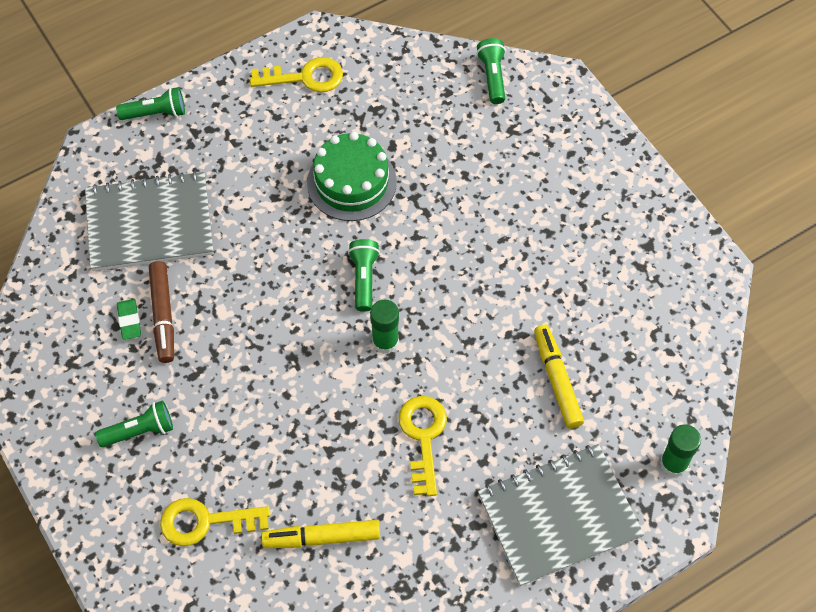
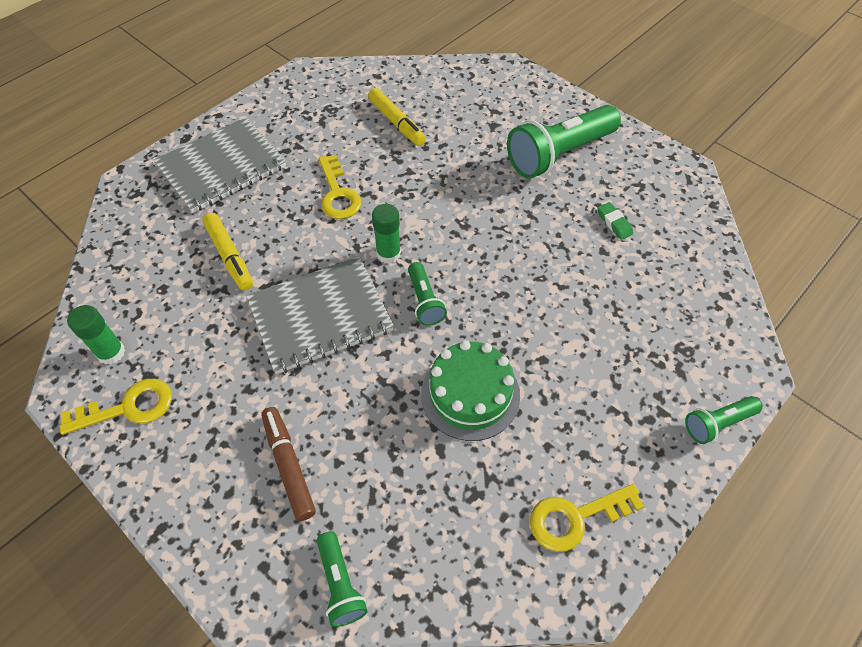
camera: 165 degrees right, 5 degrees down
grey notebook [85,171,214,271] -> grey notebook moved to [246,256,394,374]
green flashlight [95,400,173,447] -> green flashlight [507,105,621,179], size x2.02
brown marker [149,261,174,363] -> brown marker moved to [261,407,316,521]
yellow key [160,498,270,546] -> yellow key moved to [59,379,172,435]
yellow marker [261,520,380,548] -> yellow marker turned 75 degrees clockwise [368,88,426,146]
green glue stick [660,424,701,477] -> green glue stick moved to [67,305,125,365]

